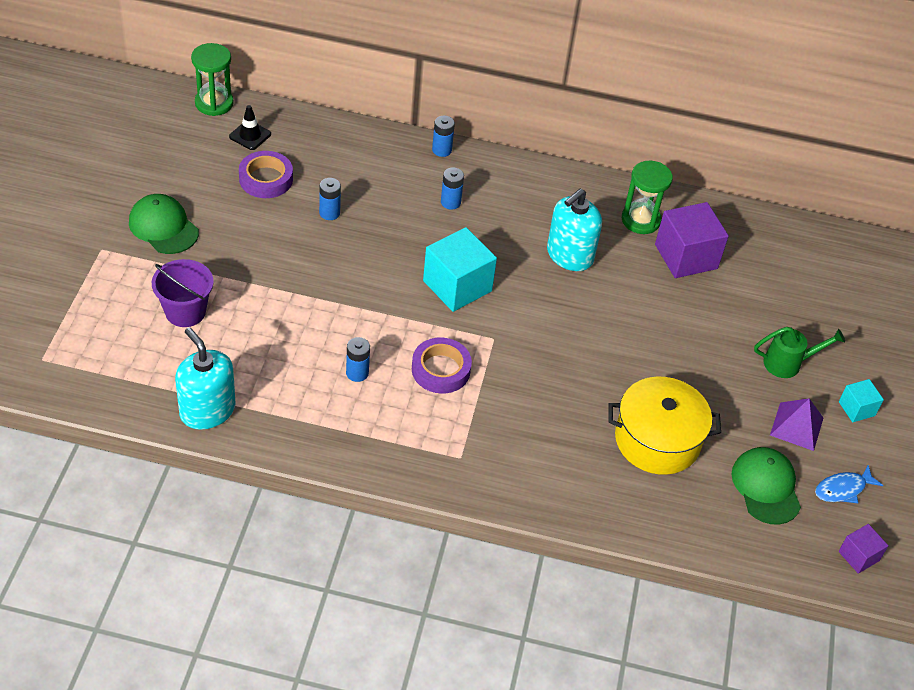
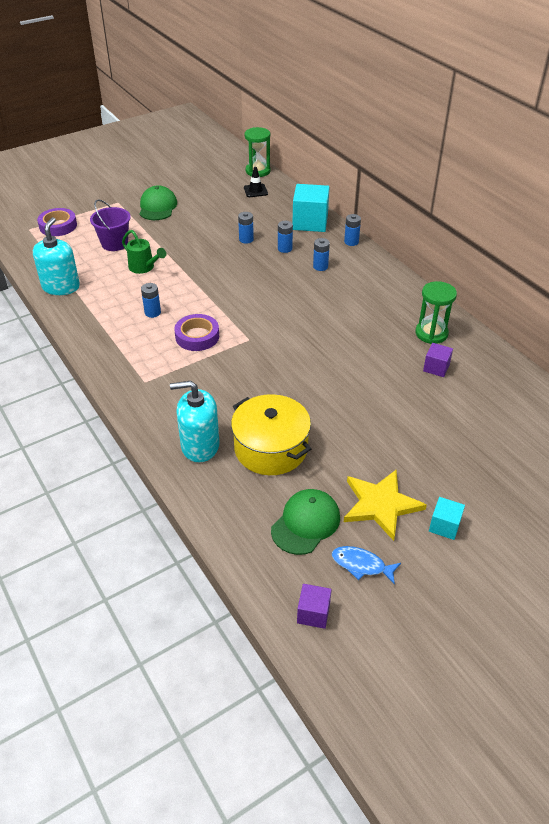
camera: 50 degrees right, 5 degrees down
purple tape [239,151,293,198] -> purple tape moved to [37,208,77,236]
turquoise cube [423,227,497,312] -> turquoise cube moved to [293,184,329,232]
turquoise soap dispenser [547,188,602,271] -> turquoise soap dispenser moved to [170,381,220,462]
purple cube [655,202,729,278] -> purple cube [423,343,453,377], size x0.52
green watering can [754,327,845,378] -> green watering can moved to [122,230,166,274]
purple pyramid [770,398,823,451] -> yellow star [344,469,427,541]
none -> blue battery [278,221,293,253]

